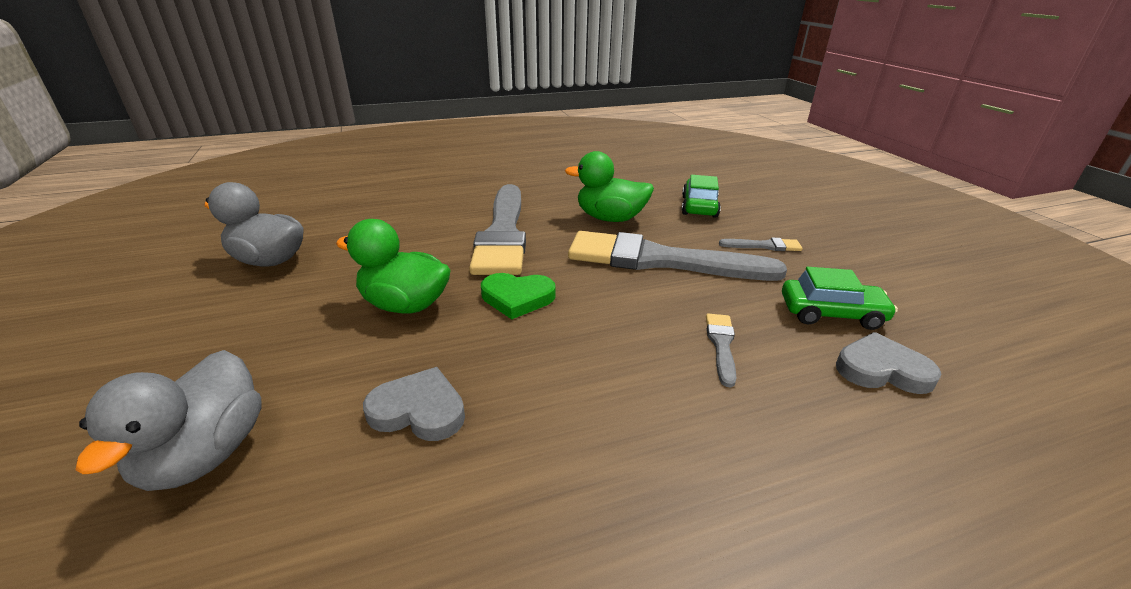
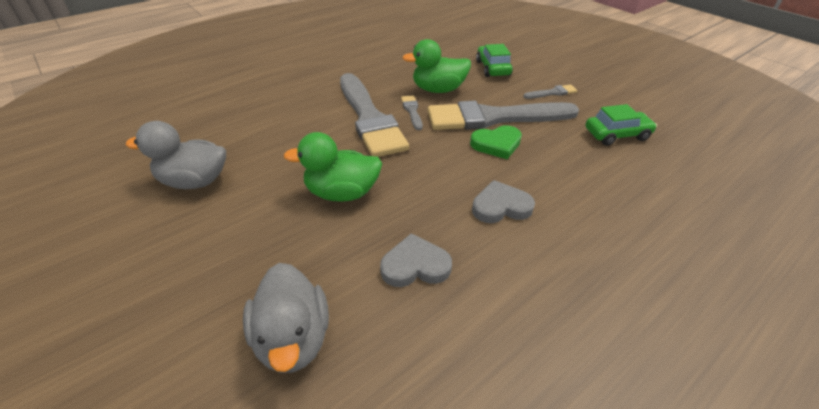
camera: 20 degrees left, 10 degrees up
green heart [481,273,555,319] -> green heart moved to [470,125,522,159]
grey brush [706,314,736,387] -> grey brush moved to [401,95,423,130]
grey heart [836,332,942,394] -> grey heart moved to [472,180,535,223]

